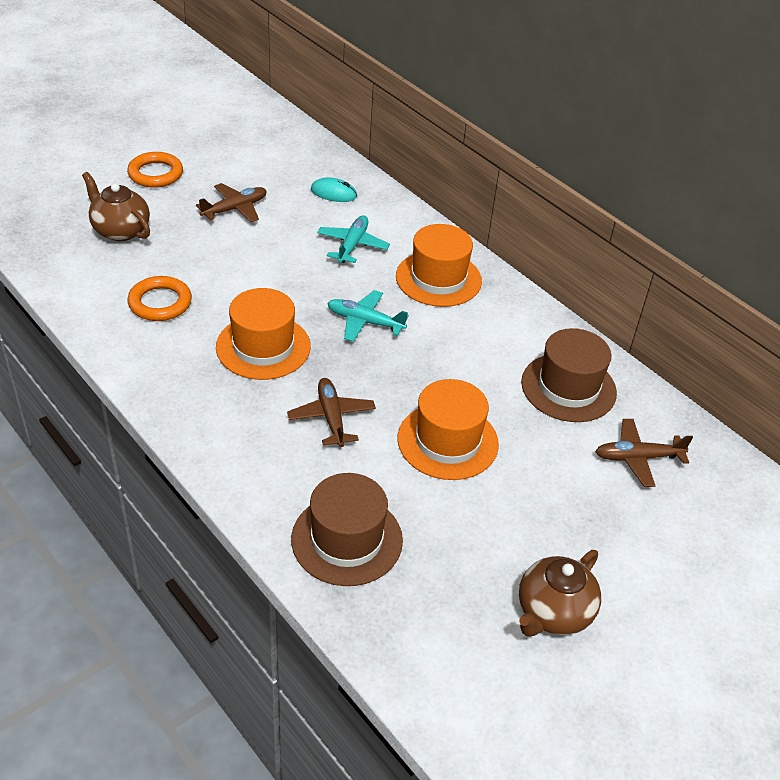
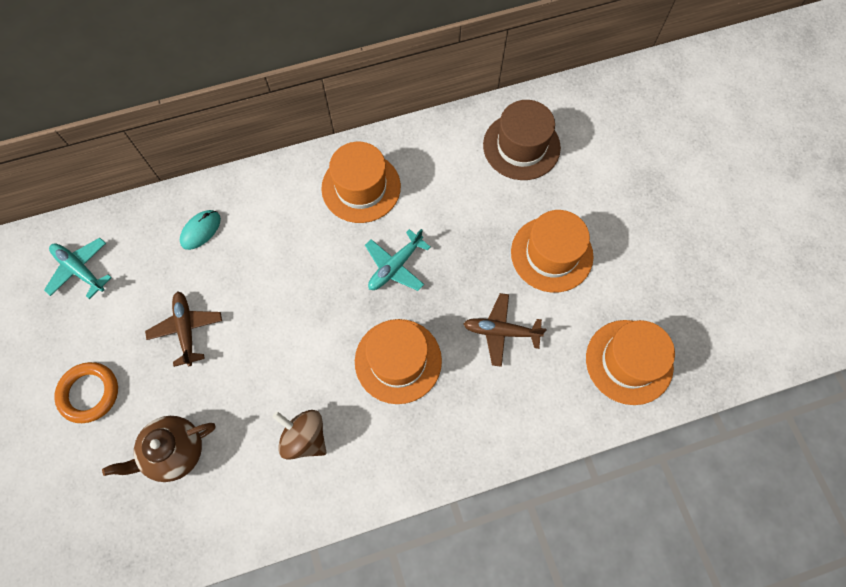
camera: 65 degrees left, 25 degrees up
orange ring [128,276,192,321] -> brown spinning top [273,410,327,460]
brown hat [291,473,403,586] -> orange hat [586,320,675,405]
turquoise plane [317,215,390,263] -> turquoise plane moved to [44,238,112,299]
brown teapot [519,550,601,636] -> none
brown plane [595,419,693,487] -> none

